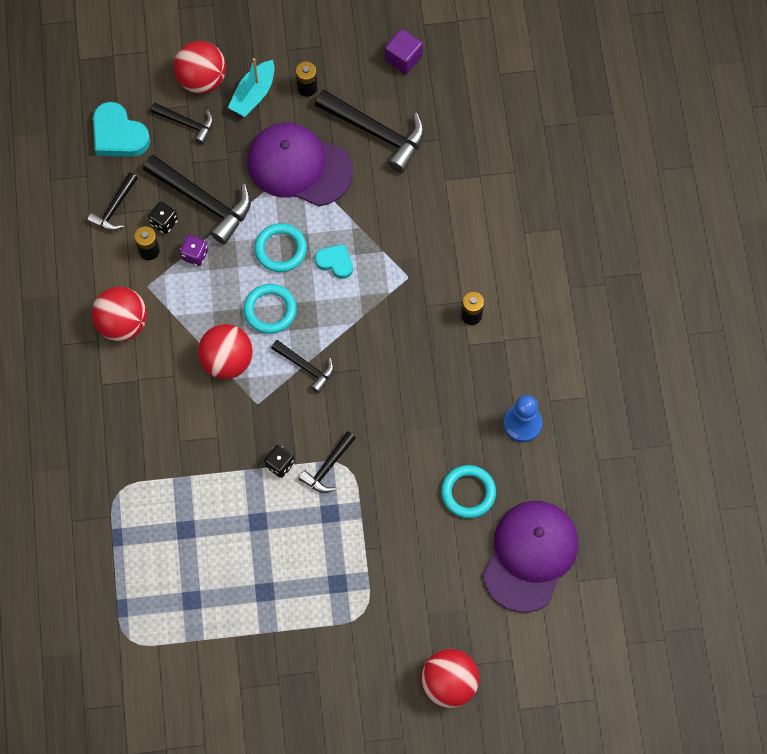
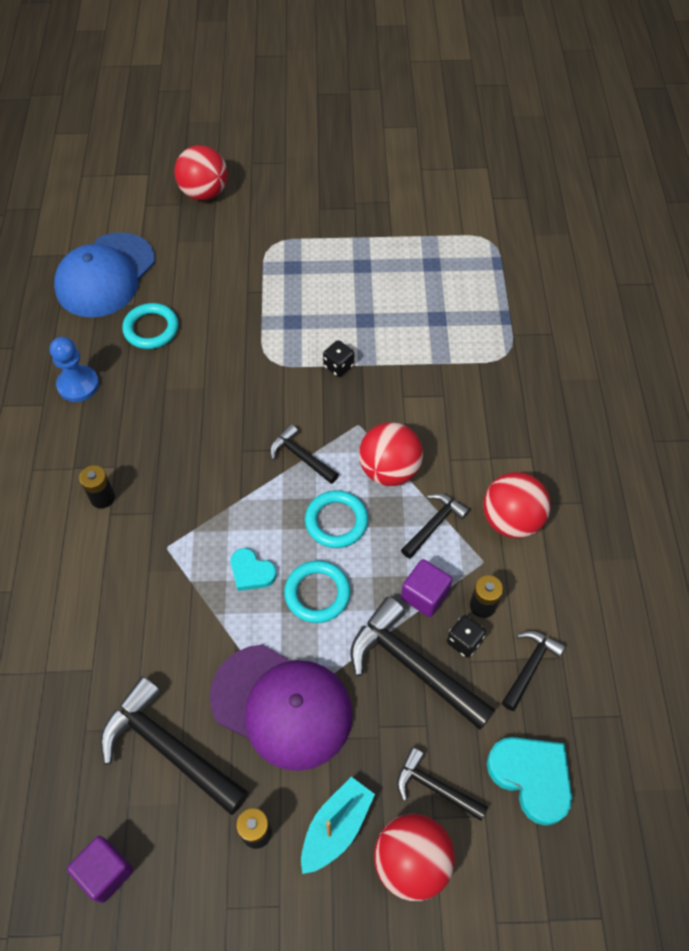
camera: 175 degrees left, 10 degrees down
purple dice [180,235,208,266] -> purple cube [401,559,452,617]
black hammer [298,431,356,493] -> black hammer moved to [401,493,469,559]
purple cap [483,501,578,612] -> blue cap [54,232,155,318]

